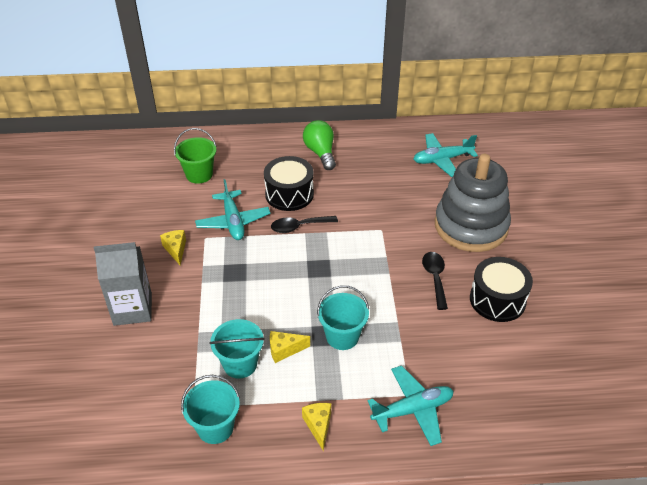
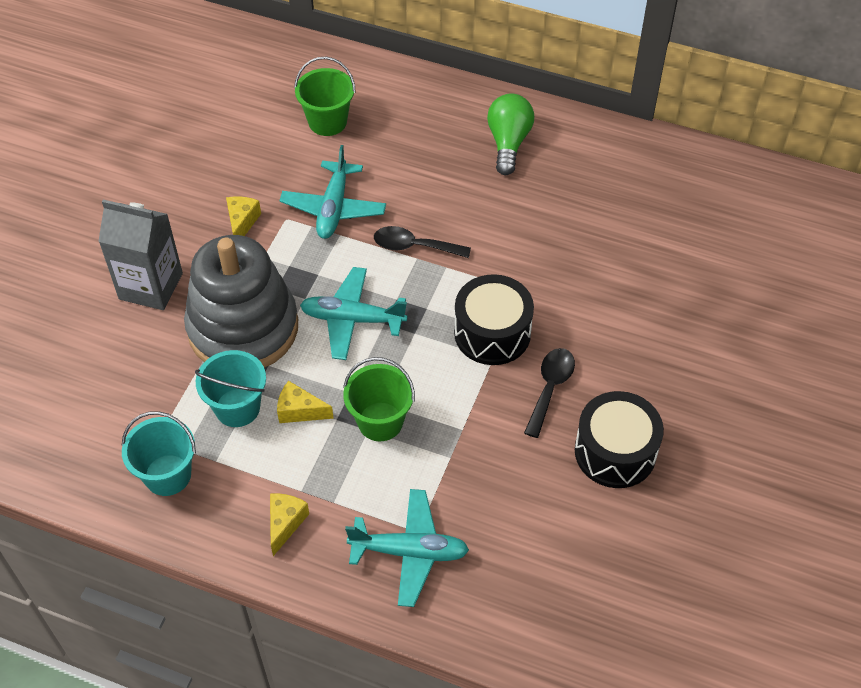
camera: 25 degrees right, 10 degrees up
black drum [264,156,314,211] -> black drum moved to [454,274,534,365]
turquoise bucket [317,285,369,350] -> green bucket [343,357,415,441]
turquoise plane [414,133,478,177] -> turquoise plane moved to [300,267,407,360]
grey stacking toy [435,154,511,252] -> grey stacking toy moved to [184,235,298,368]

